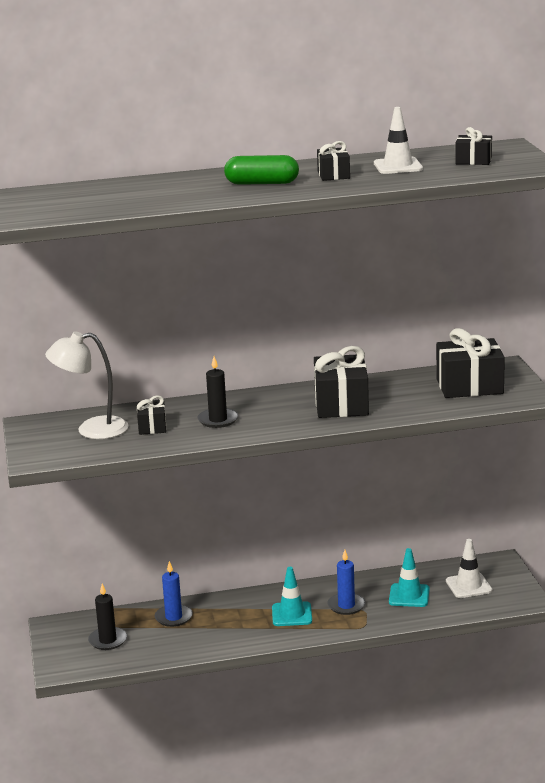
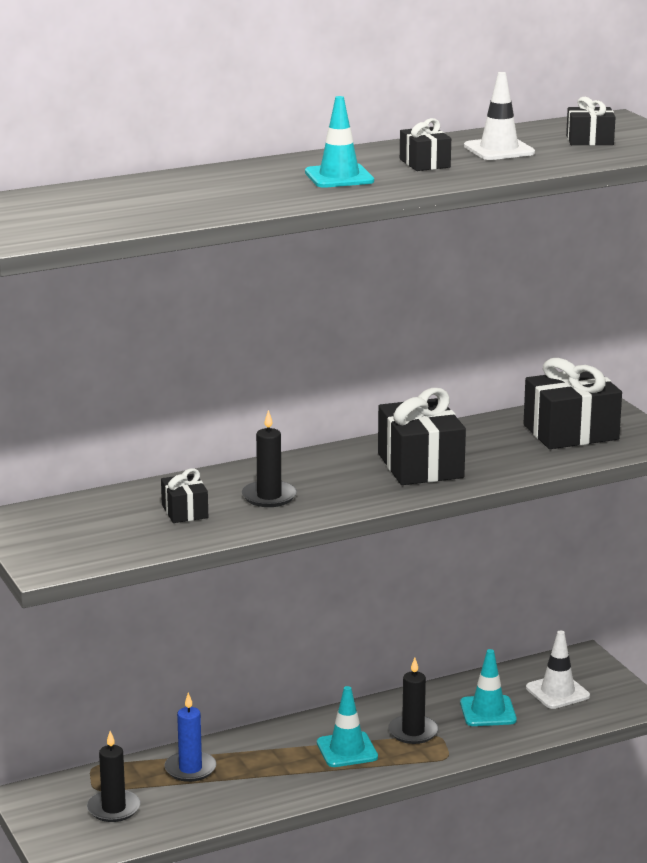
camera: 15 degrees left, 0 degrees up
white lamp [45,331,129,439] -> none
green capsule [224,155,299,185] -> turquoise traffic cone [305,96,374,188]
blue candle [327,550,365,615] -> black candle [388,658,439,744]

